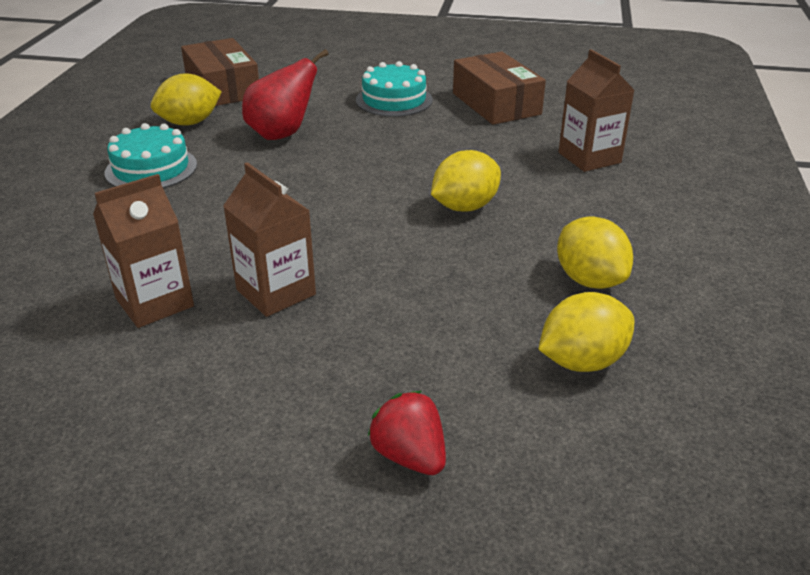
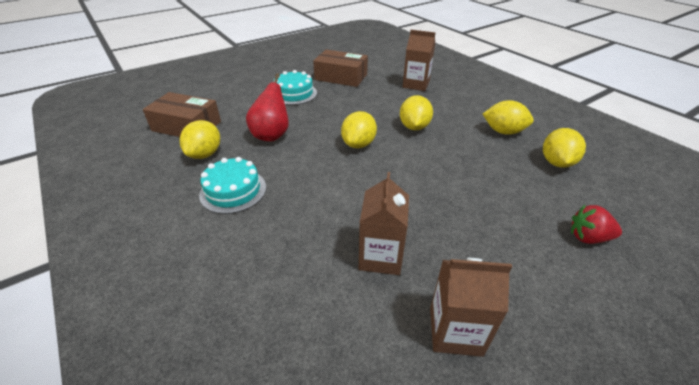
camera: 45 degrees left, 5 degrees up
brown carton [223,162,316,317] -> brown carton moved to [430,258,512,357]
none -> yellow lemon [341,111,377,148]

